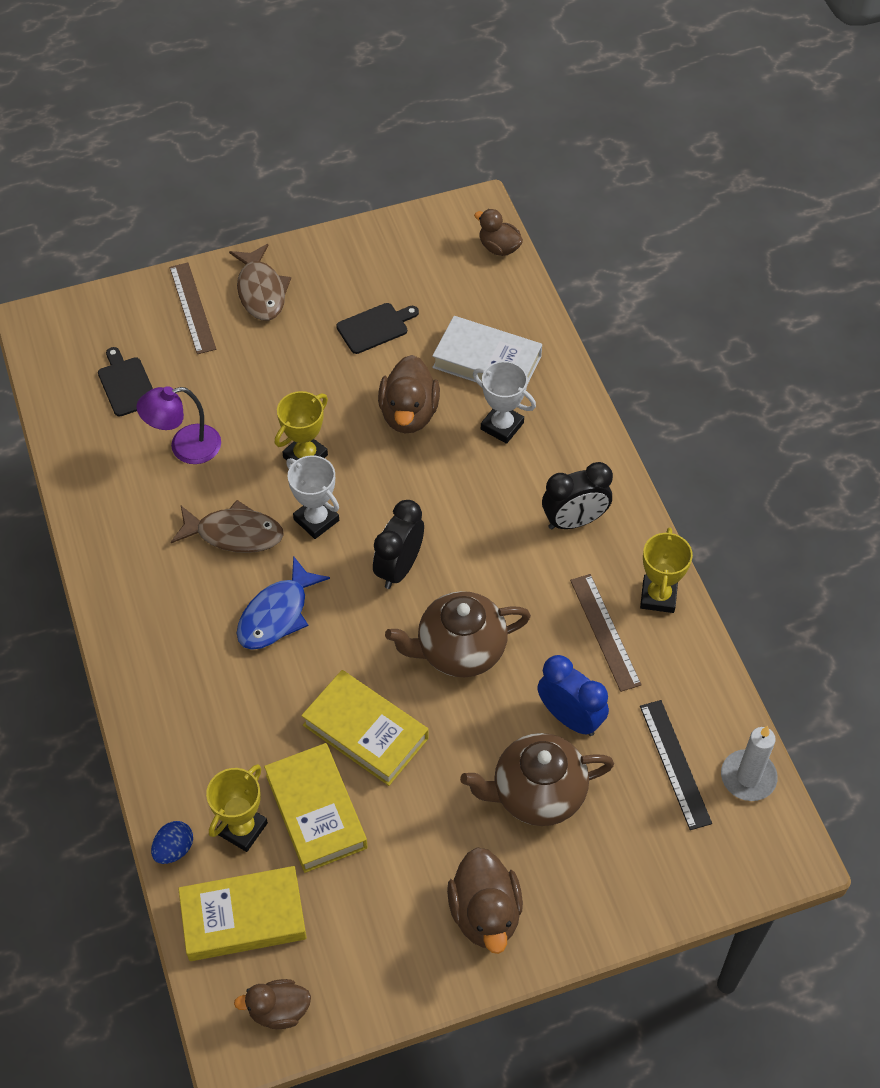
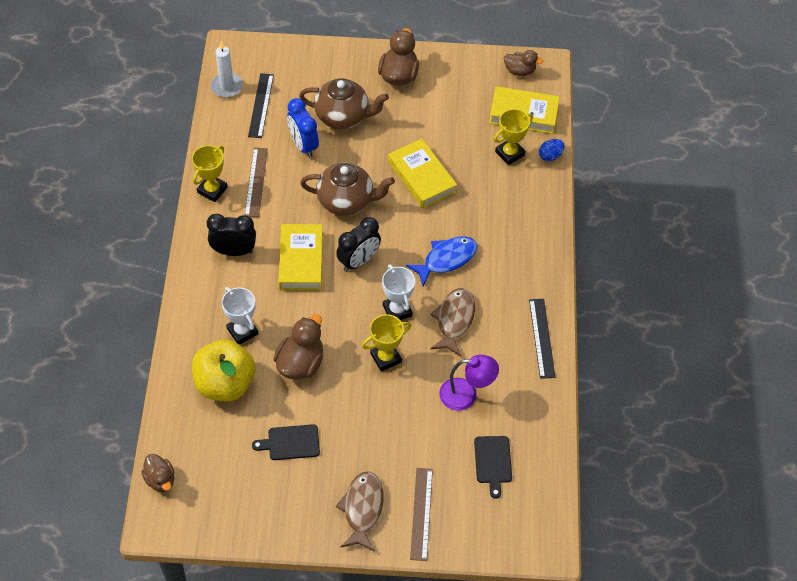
camera: 160 degrees left, 0 degrees up
brown fish [171,500,284,553] -> brown fish turned 75 degrees clockwise [430,288,475,356]
yellow book [264,743,368,873] -> yellow book moved to [279,224,323,290]
white book [432,316,542,385] -> yellow apple [192,339,256,401]
none -> black ruler [529,299,555,379]

